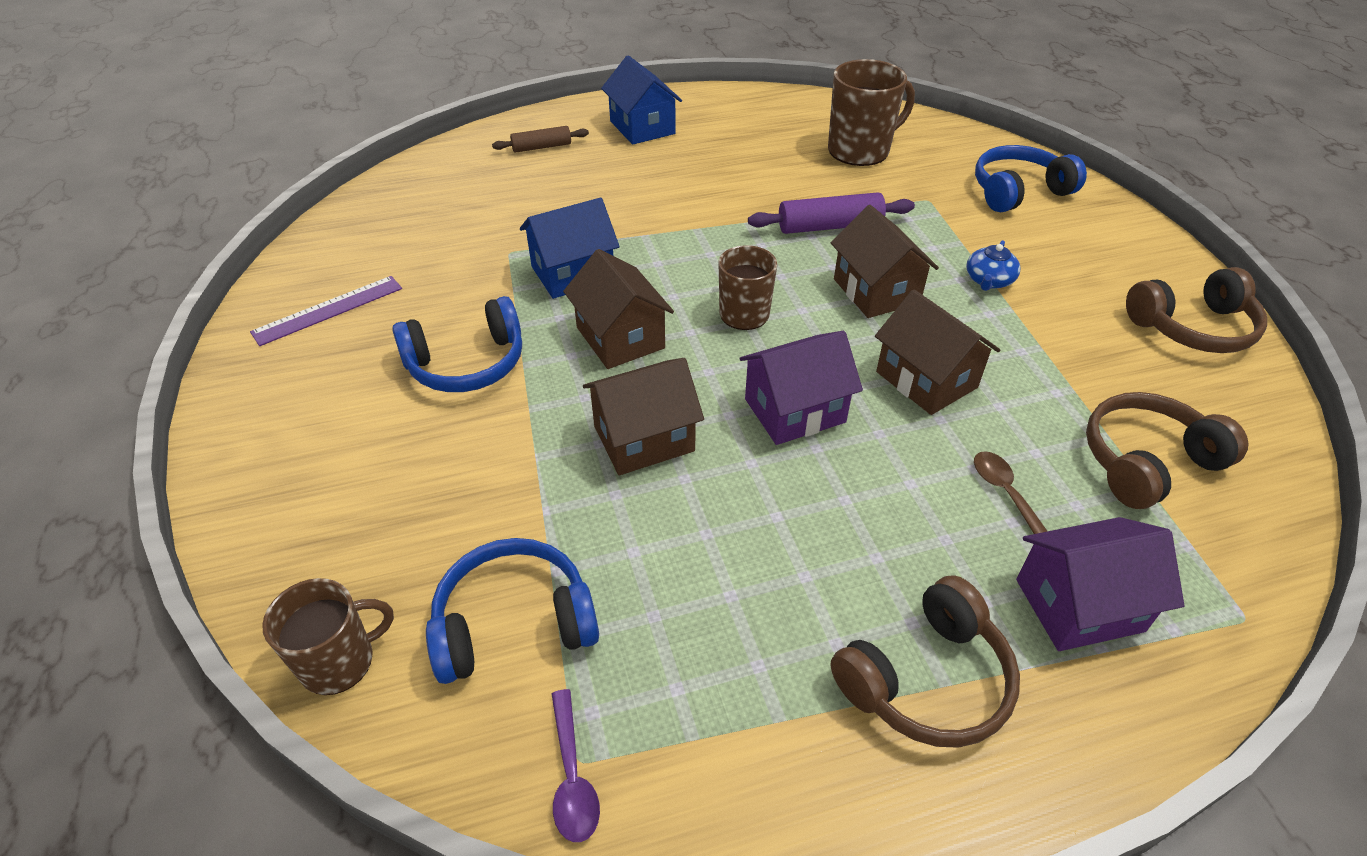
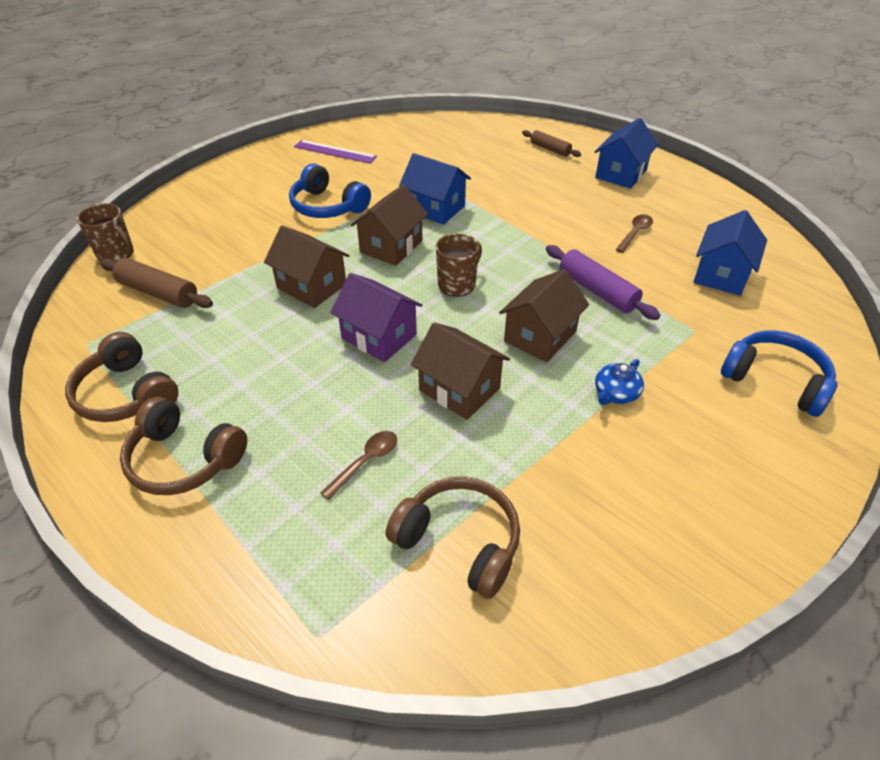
camera: 60 degrees right, 0 degrees up
blue headphones [426,538,599,684] -> brown rolling pin [100,258,213,308]
purple spoon [551,689,600,842] -> none
brown mug [828,59,915,166] -> blue house [693,210,767,296]
brown house [875,289,1000,415] -> brown house turned 75 degrees counterclockwise [411,322,510,420]
blue teapot [966,240,1021,291] -> blue teapot turned 45 degrees counterclockwise [595,359,644,405]
purple house [1016,517,1184,651] -> none
brown headphones [1126,267,1267,353] -> brown headphones moved to [65,332,179,422]
none -> brown spoon [616,214,653,253]

